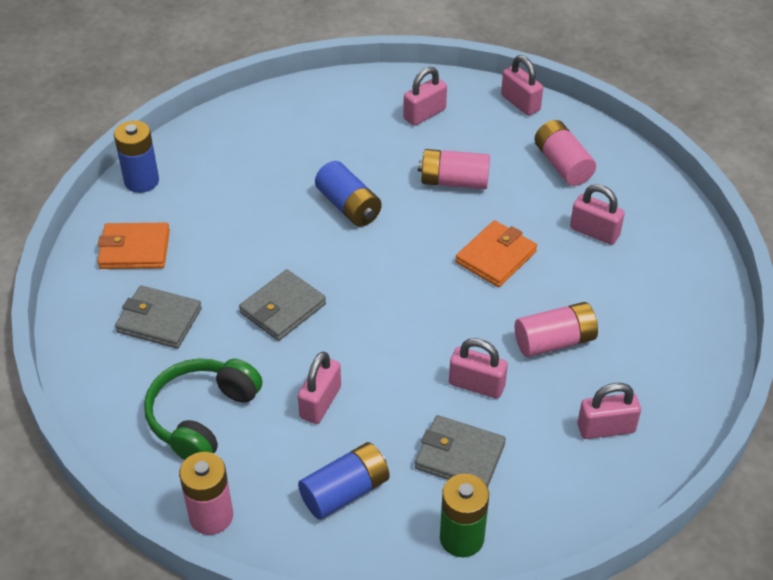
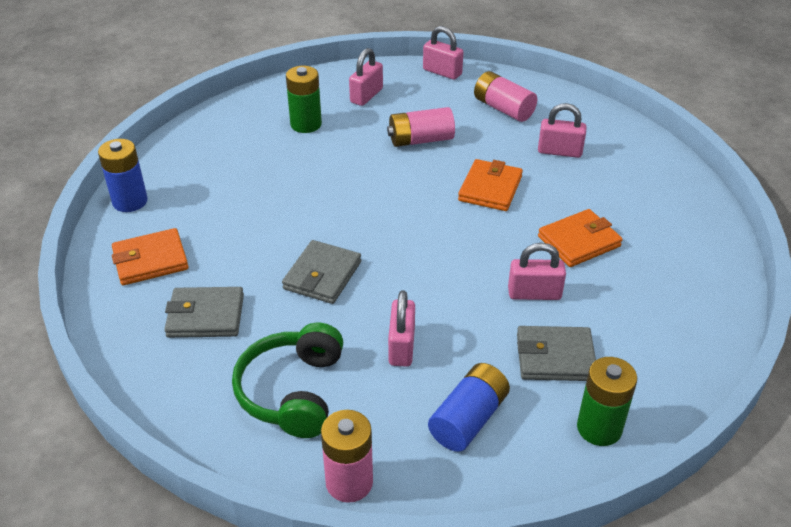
camera: 20 degrees left, 5 degrees down
blue battery [315,161,382,227] -> none
pink battery [515,302,598,357] -> orange wallet [538,209,623,267]
pink padlock [578,383,641,439] -> none
none -> green battery [286,66,322,133]

